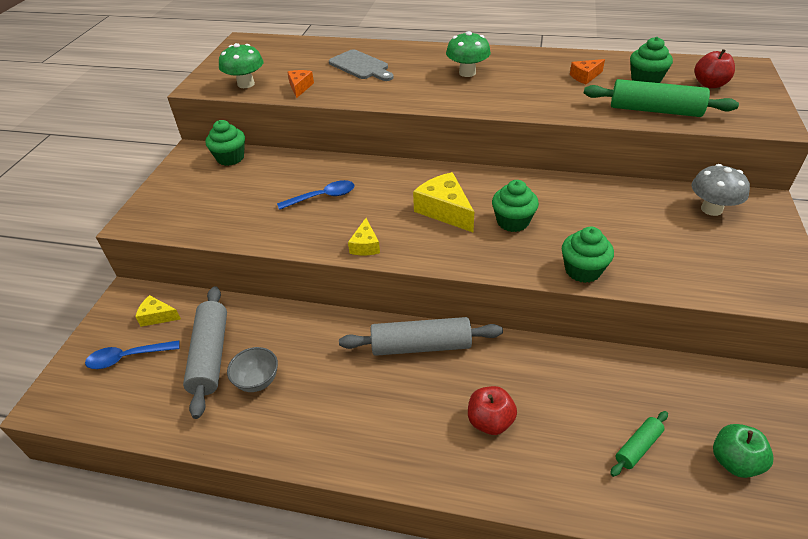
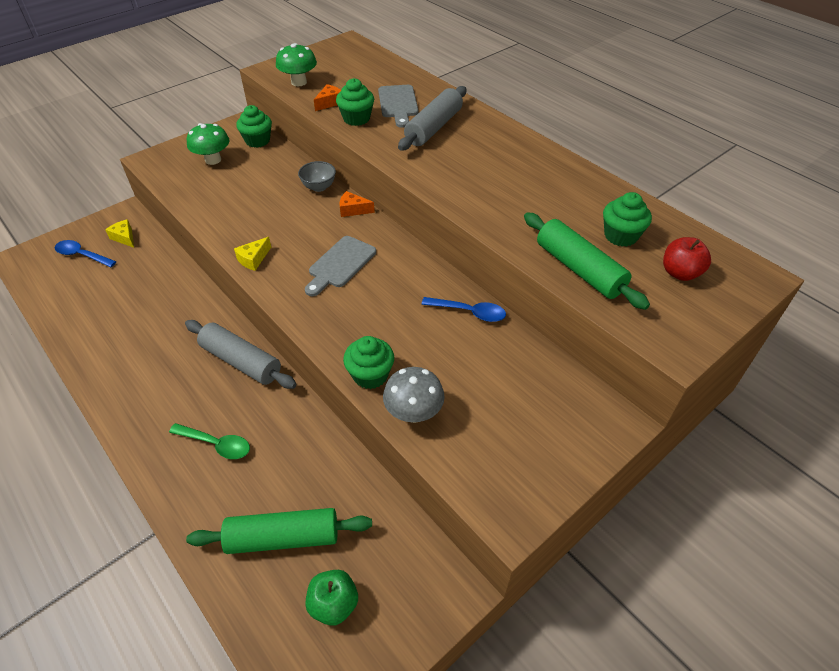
camera: 35 degrees right, 5 degrees up
grey rolling pin [183,286,227,419] -> grey rolling pin moved to [398,86,466,151]
grey bowl [227,347,278,392] -> grey bowl moved to [298,161,336,192]
blue spoon [277,180,355,210] -> blue spoon moved to [421,297,506,322]
yellow cheese [413,172,474,232] -> grey cutting board [305,236,376,296]
green mushroom [446,31,491,77] -> green mushroom moved to [187,123,229,165]
red apple [468,386,517,435] -> green spoon [169,423,250,459]
green cupcake [492,180,539,232] -> green cupcake moved to [336,78,374,126]
orange cheese [570,59,605,84] -> orange cheese moved to [340,191,375,217]
green rolling pin [610,411,668,477] -> green rolling pin [186,508,372,554], size x1.93
grey mushroom [692,164,750,216] -> grey mushroom moved to [383,367,445,423]

